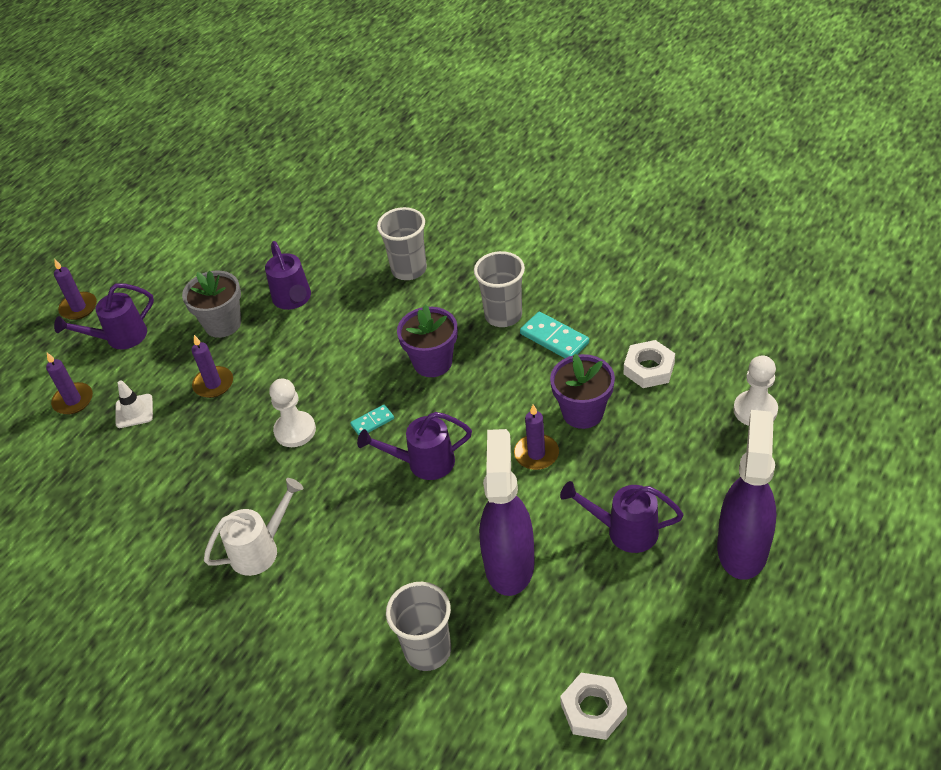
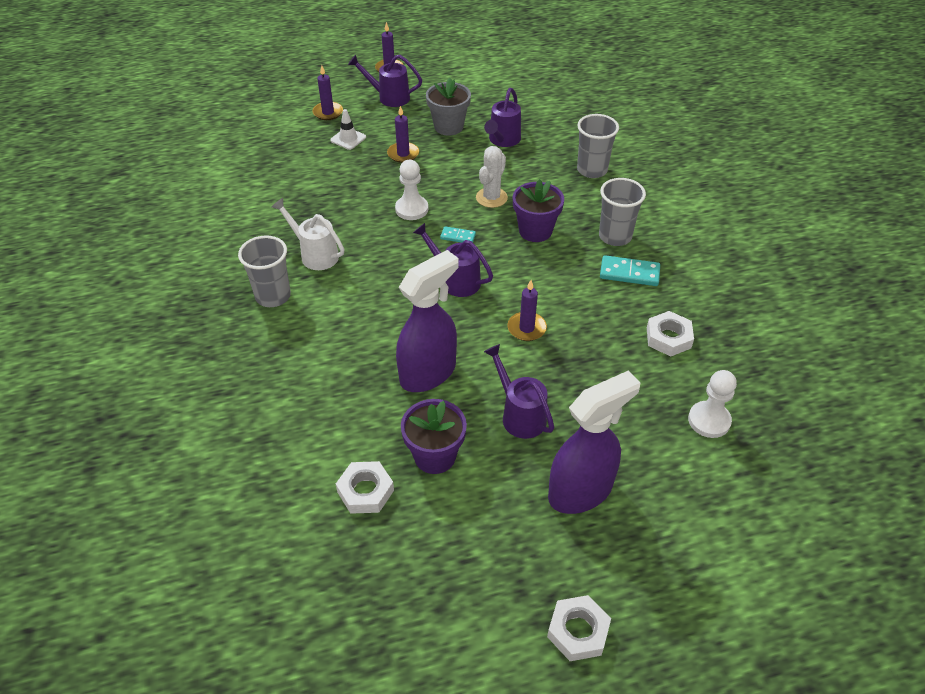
camera: 40 degrees right, 0 degrees up
white watering can [204,478,303,576] -> white watering can turned 150 degrees counterclockwise [271,198,344,270]
grey cup [386,582,451,671] -> grey cup moved to [238,235,291,307]
turquoise domino [520,312,589,358] -> turquoise domino turned 75 degrees counterclockwise [600,255,660,286]
purple flower pot [550,354,615,429] -> purple flower pot moved to [401,399,467,474]
none -> white cactus [476,146,508,208]
none -> white nut [547,595,611,661]

